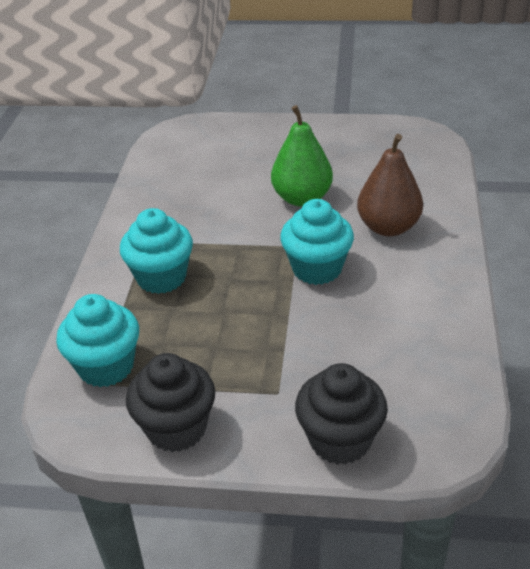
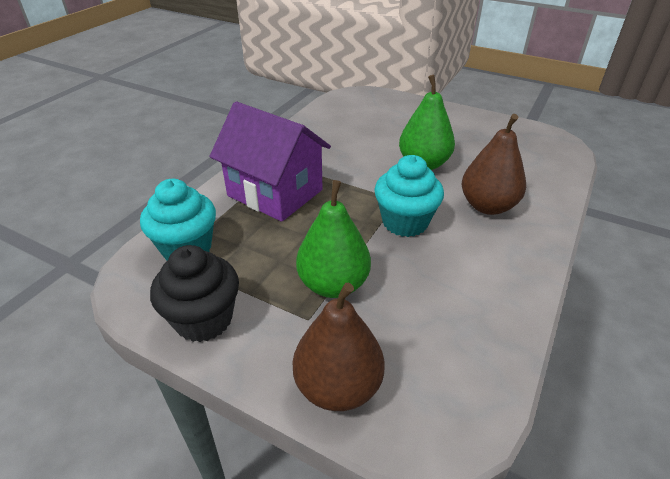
camera: 20 degrees right, 0 degrees up
turquoise cupcake [120,208,193,294] -> purple house [210,102,331,222]
black cupcake [295,363,388,465] -> brown pear [293,283,385,411]
none -> green pear [296,180,371,298]

